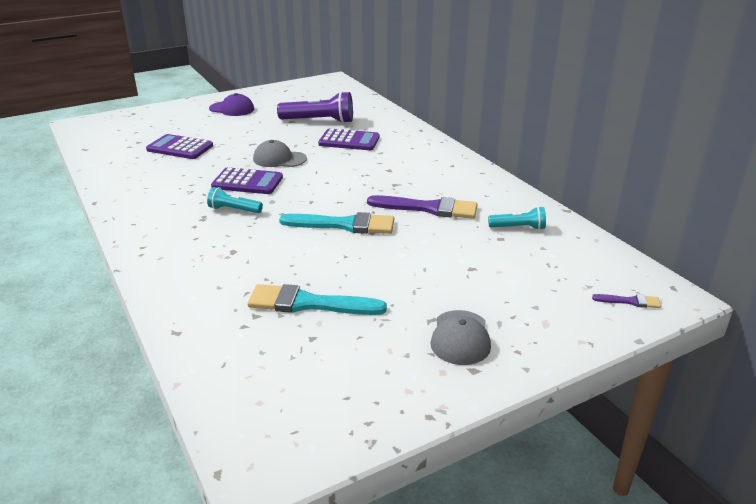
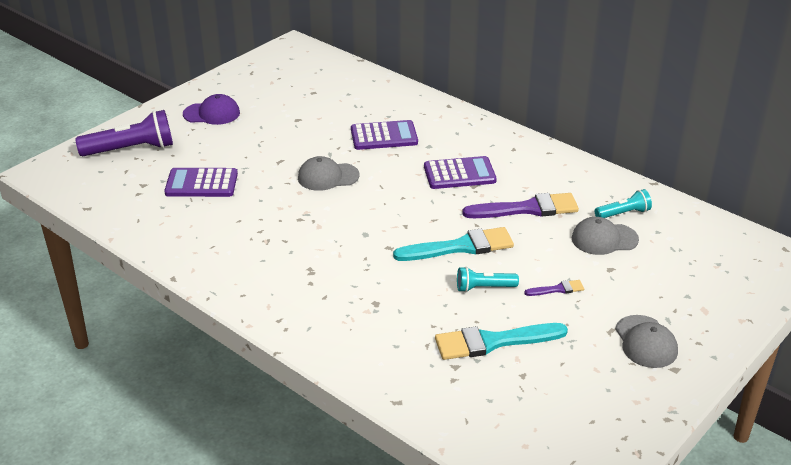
camera: 20 degrees left, 5 degrees up
turquoise flashlight [207,187,263,213] -> turquoise flashlight moved to [457,267,519,292]
purple calculator [211,167,283,194] -> purple calculator moved to [424,156,497,189]
purple flashlight [277,91,353,123] -> purple flashlight moved to [75,110,173,156]
purple brush [592,294,661,308] -> purple brush moved to [524,280,584,296]
none -> grey cap [572,217,639,255]

